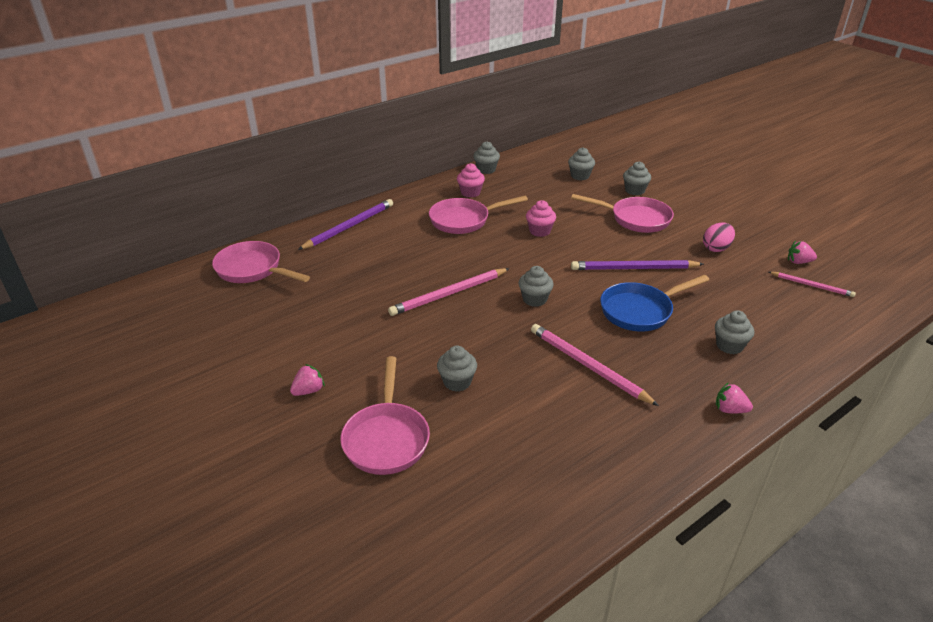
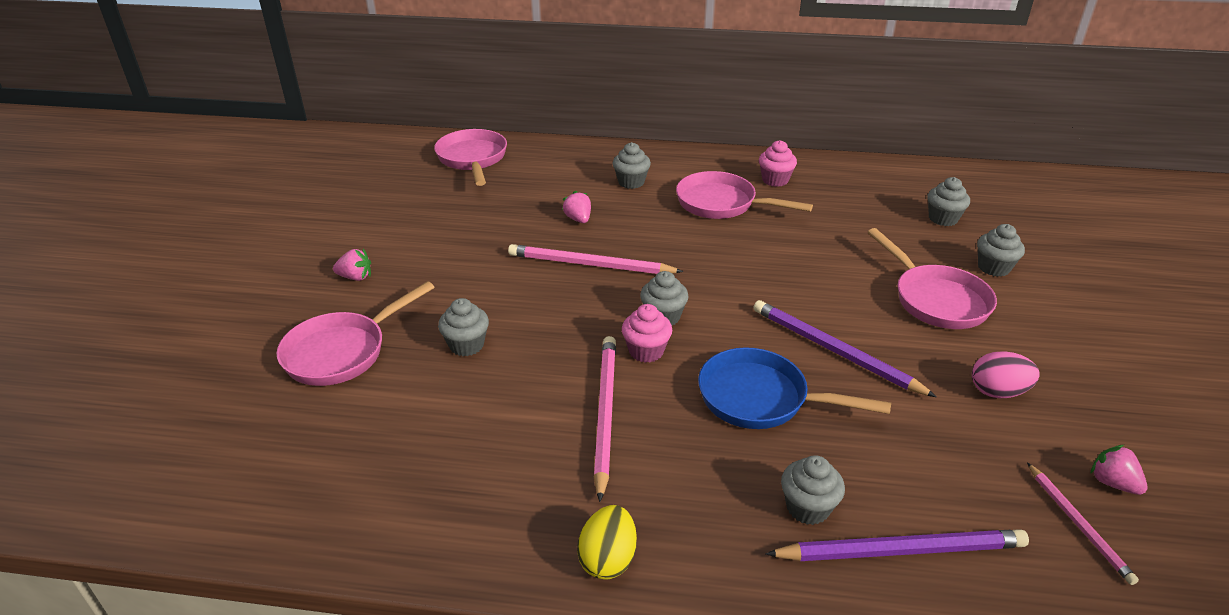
camera: 45 degrees right, 0 degrees up
purple pencil [298,199,393,250] -> purple pencil moved to [765,529,1029,561]
grey cupcake [474,141,500,174] -> grey cupcake moved to [612,142,651,189]
pink cupcake [526,200,556,237] -> pink cupcake moved to [622,304,672,363]
pink strawberry [716,382,753,413] -> pink strawberry moved to [562,191,591,223]
none -> yellow egg [577,505,637,580]

